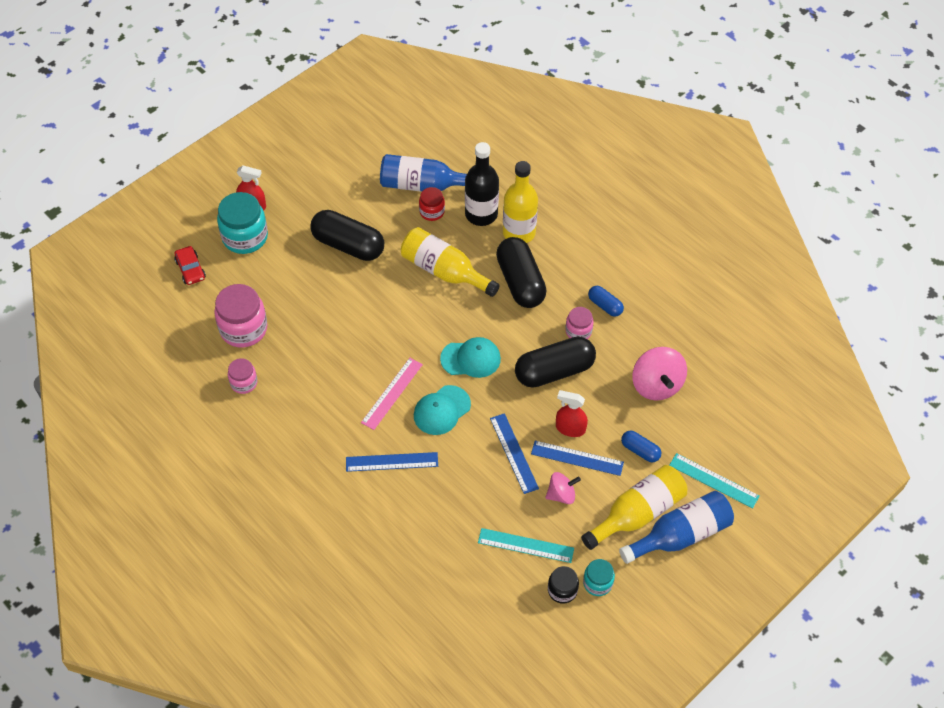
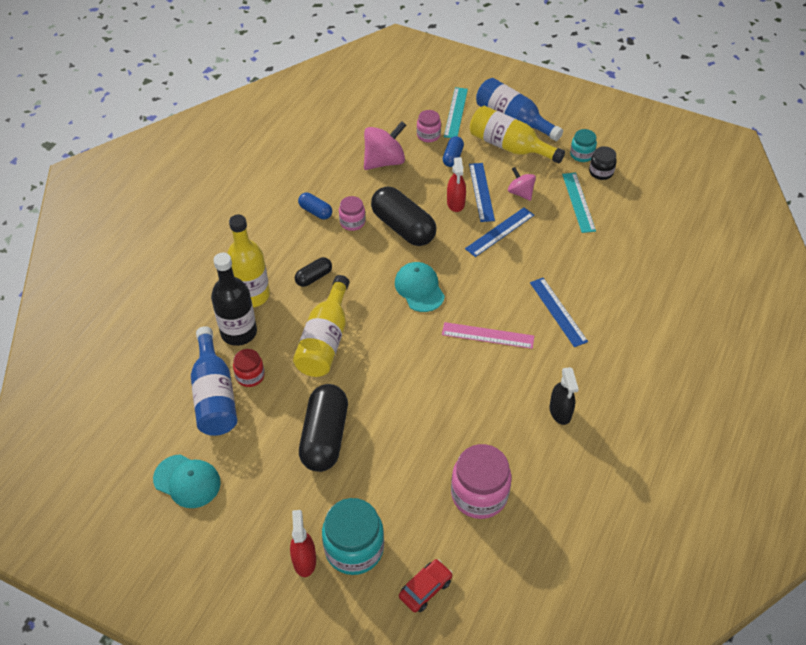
camera: 110 degrees left, 5 degrees down
pink jar [228,358,258,394] -> pink jar moved to [417,110,441,143]
turquoise cap [414,385,471,435] -> turquoise cap moved to [153,454,221,508]
black capsule [496,237,547,308] -> black capsule [295,257,332,287], size x0.50
blue capsule [588,286,624,317] -> blue capsule turned 75 degrees counterclockwise [298,193,332,220]
none -> black spray bottle [550,367,579,425]

